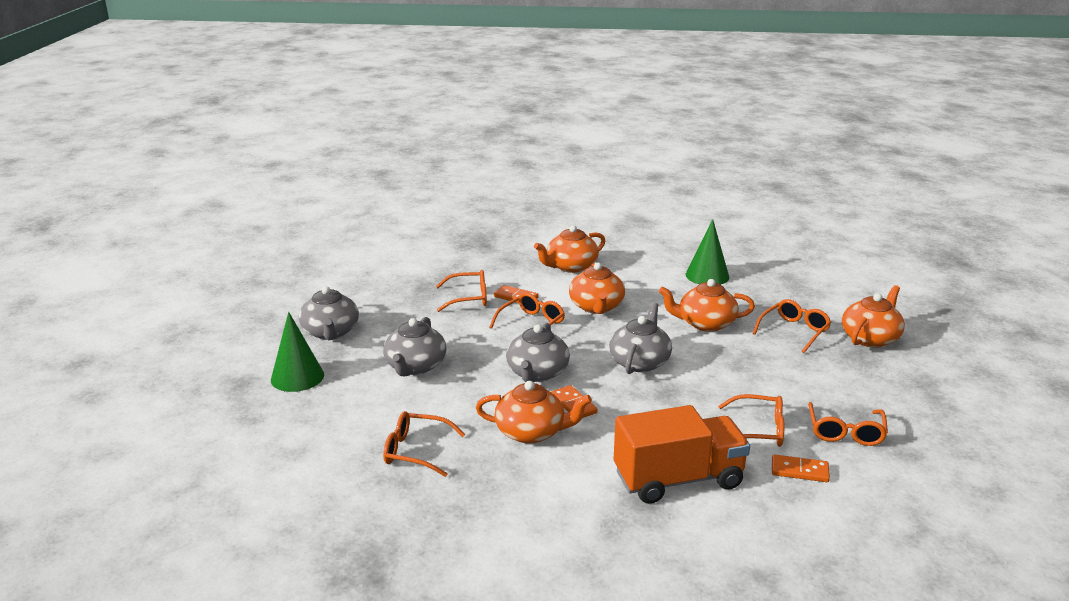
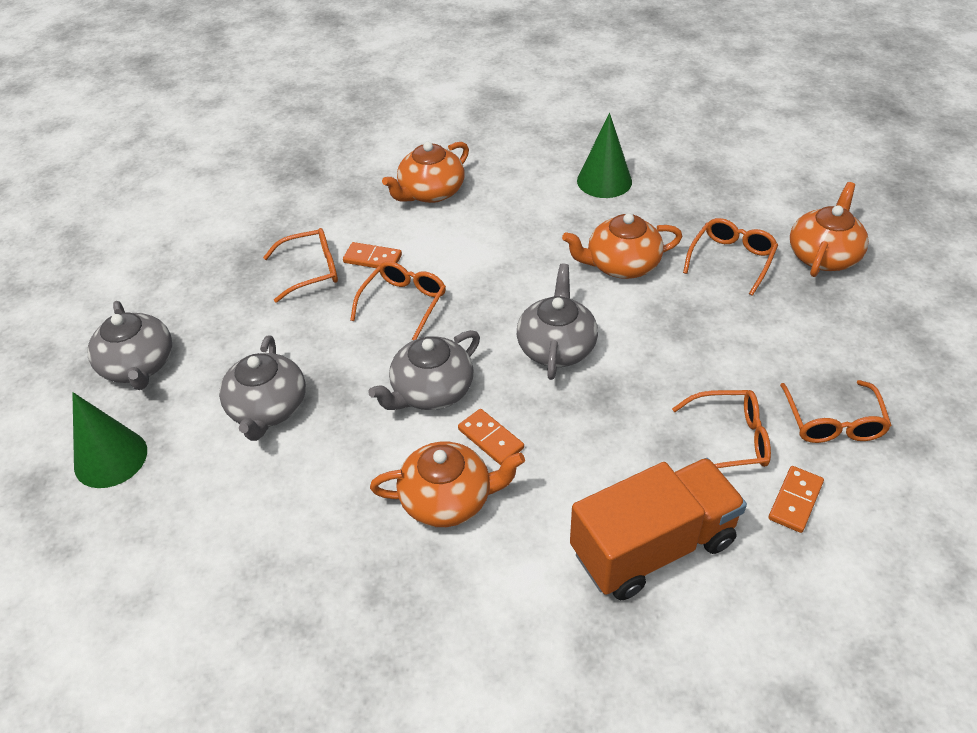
camera: 10 degrees left, 20 degrees up
orange glasses [383,411,465,477] -> none
grey teapot [506,323,570,383] -> grey teapot turned 45 degrees clockwise [368,330,480,410]
orange teapot [569,263,625,314] -> none
orange domino [772,454,830,482] -> orange domino turned 60 degrees counterclockwise [768,466,824,533]

